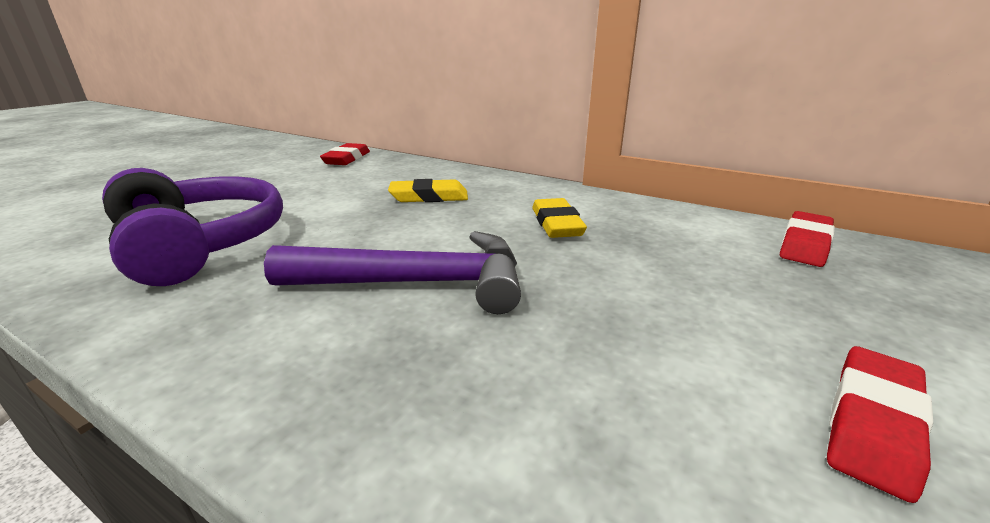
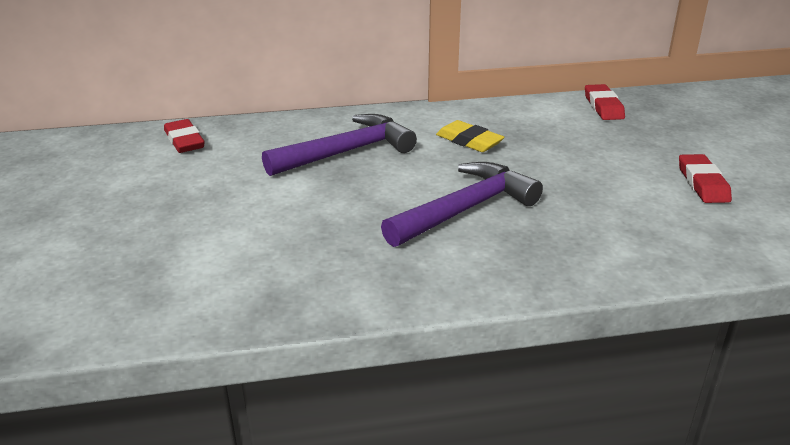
camera: 40 degrees left, 5 degrees up
purple headphones [102,168,283,286] -> none
yellow eraser [388,179,468,202] -> purple hammer [262,114,417,176]

